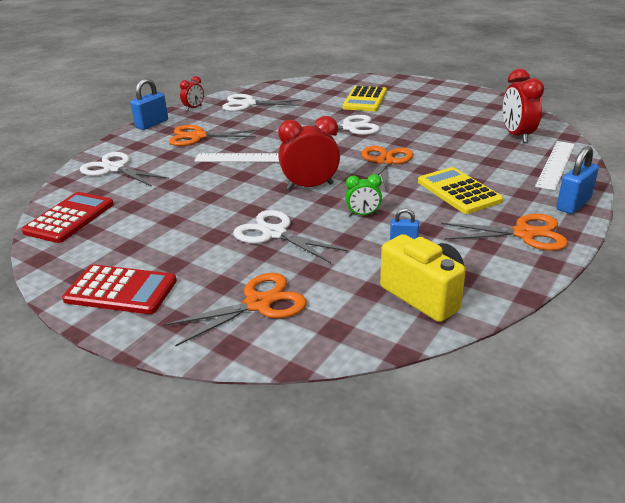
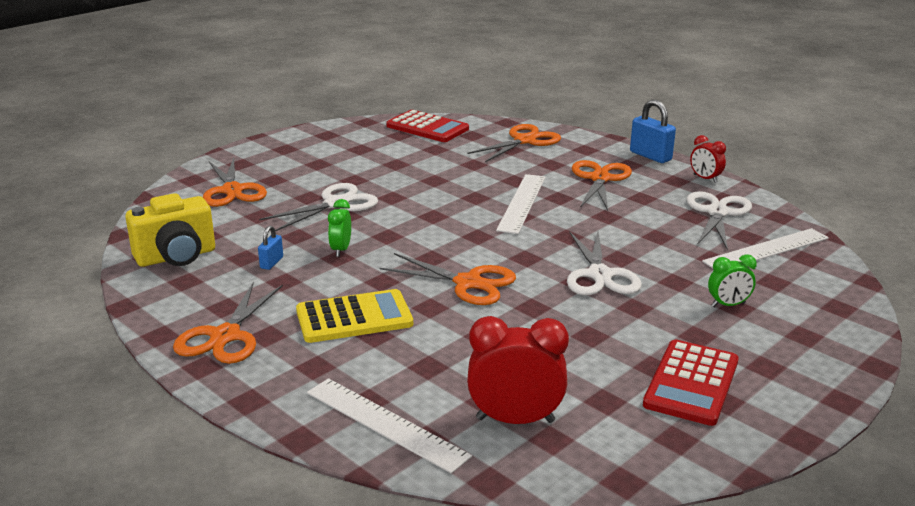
camera: 100 degrees right, 5 degrees down
red calculator [62,264,177,314] -> red calculator moved to [643,340,739,426]
white scissors [80,152,169,187] -> orange scissors [468,124,561,162]
red clock [278,116,340,190] -> none
yellow calculator [342,86,387,111] -> green clock [708,254,757,307]
blue padlock [556,146,599,214] -> none
none -> white ruler [702,228,829,268]

